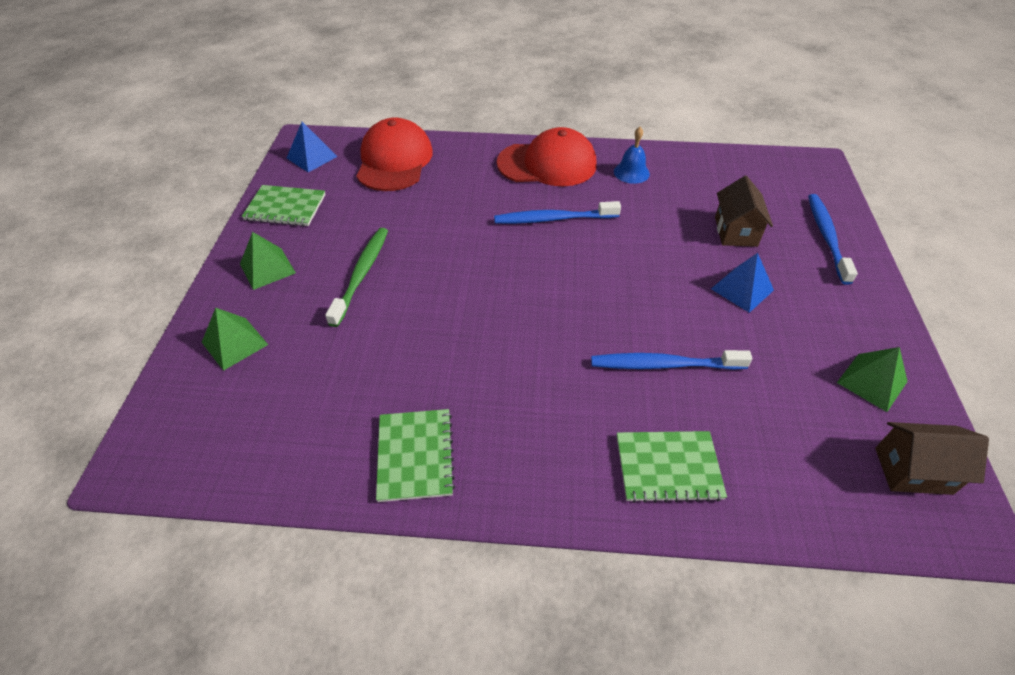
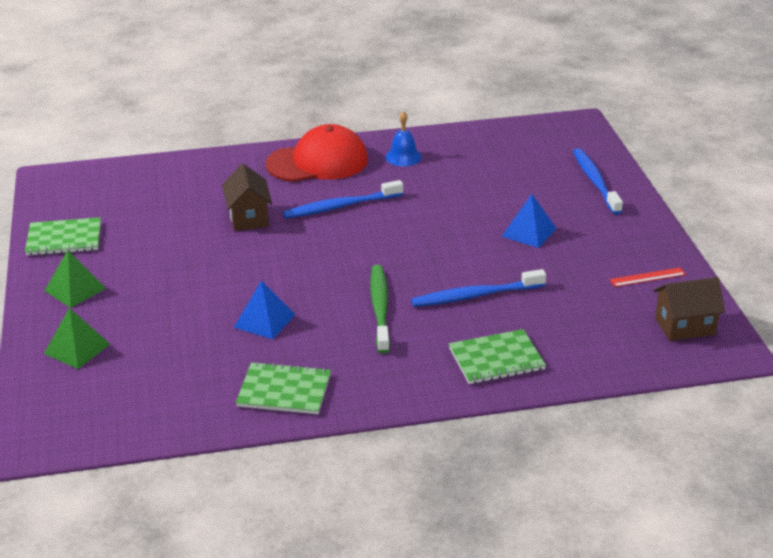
camera: 15 degrees left, 15 degrees down
blue pyramid [287,122,338,172] -> blue pyramid moved to [234,280,296,339]
green toothbrush [325,228,388,327] -> green toothbrush moved to [370,265,390,353]
red cap [356,118,433,191] -> none
green notebook [376,409,455,502] -> green notebook turned 60 degrees counterclockwise [236,362,331,414]
brown house [715,176,773,247] -> brown house moved to [222,164,272,231]
green pyramid [837,347,908,412] -> red ruler [610,267,686,287]

